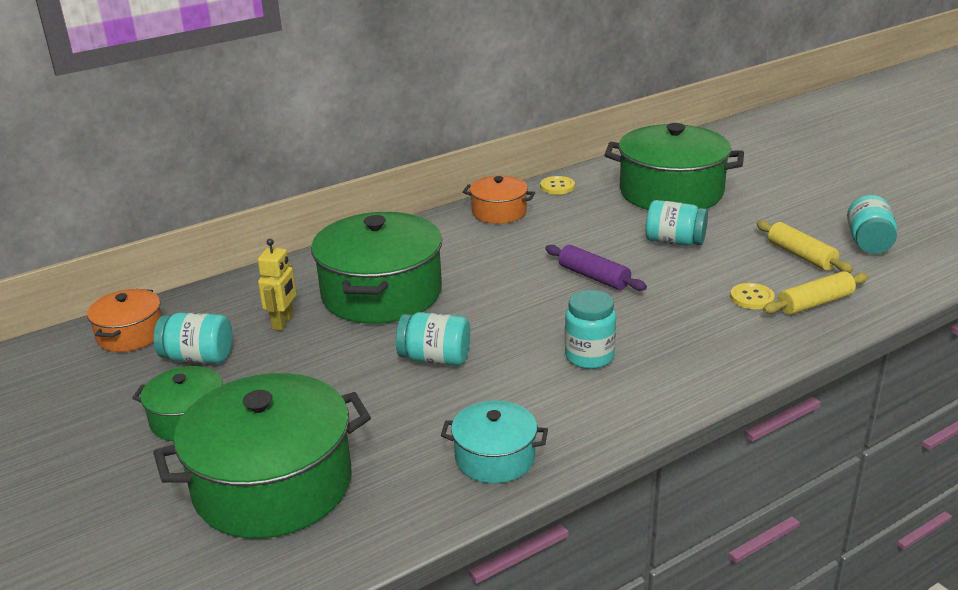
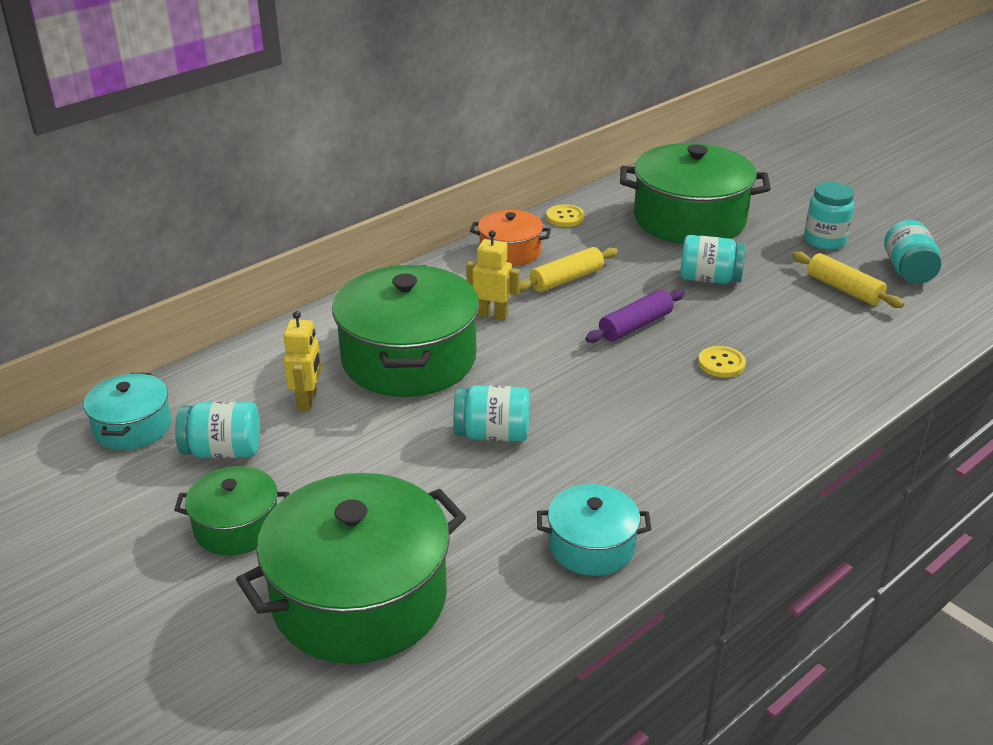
camera: 10 degrees left, 5 degrees up
orange pot [87,289,162,352] -> turquoise pot [84,373,171,450]
purple rolling pin [545,245,647,291] -> purple rolling pin turned 75 degrees counterclockwise [585,289,685,343]
turquoise jar [565,290,616,369] -> turquoise jar moved to [804,182,854,250]
yellow button [730,283,775,309] -> yellow button moved to [698,346,746,378]
yellow rolling pin [763,271,869,315] -> yellow rolling pin moved to [519,247,618,292]
none -> yellow robot [466,230,520,320]

